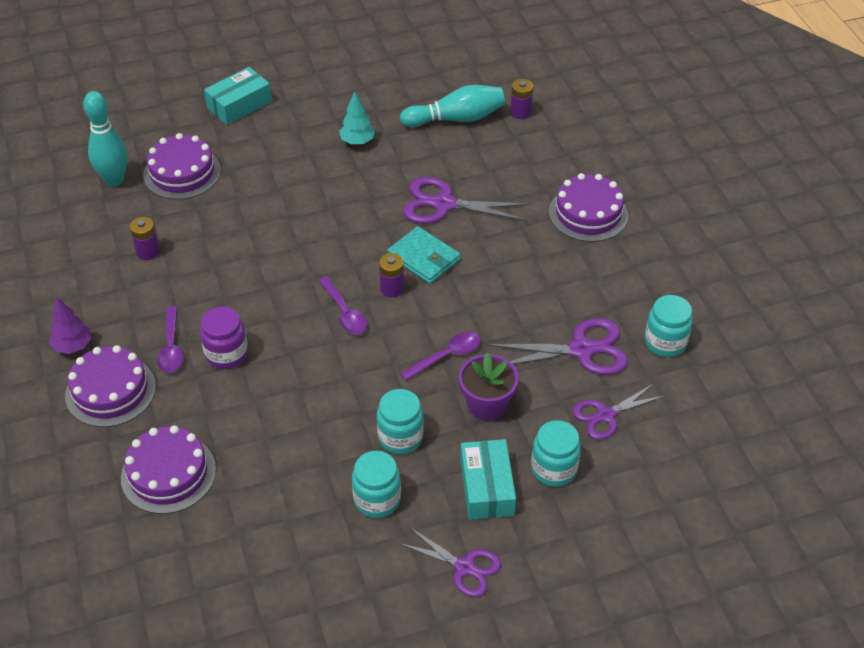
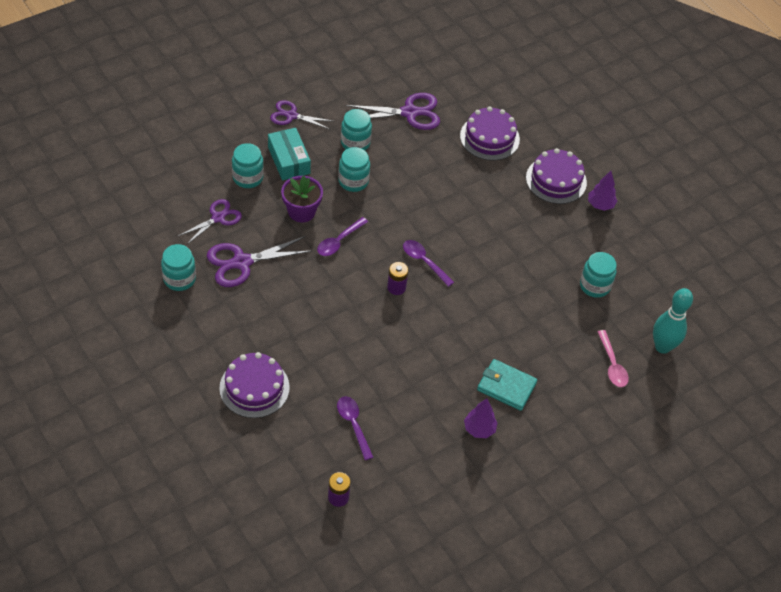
camera: 160 degrees right, 5 degrees up
purple battery [130,217,160,260] -> turquoise jar [580,252,617,298]
purple cake [143,133,221,200] -> pink spoon [597,330,629,387]
purple spoon [157,306,184,373] -> purple spoon moved to [337,396,373,460]
purple jar [200,307,248,369] -> none
turquoise box [204,67,272,125] -> none
turquoise tree [339,91,375,145] -> purple tree [464,398,498,438]
turquoise wallet [387,226,460,284] -> turquoise wallet moved to [477,359,537,411]
turquoise bowling pin [400,85,505,127] -> none
purple scissors [403,177,530,224] -> purple scissors moved to [345,93,440,130]

